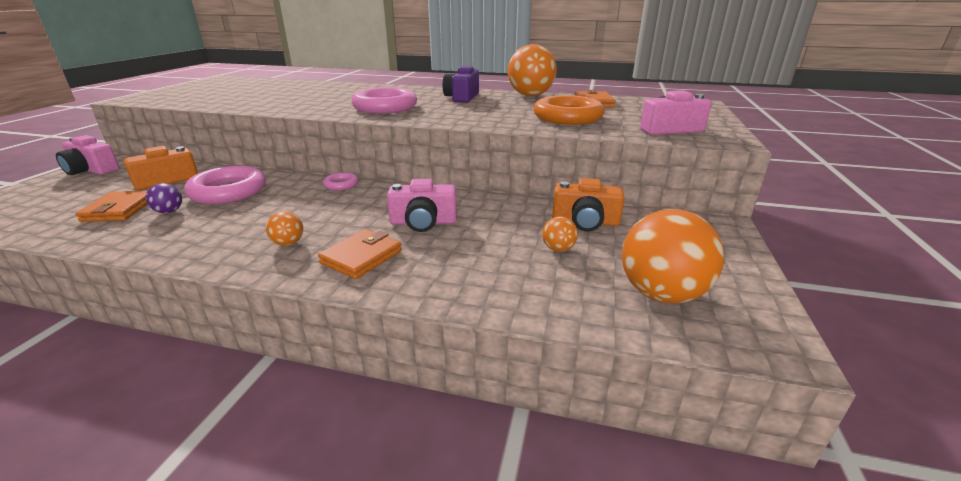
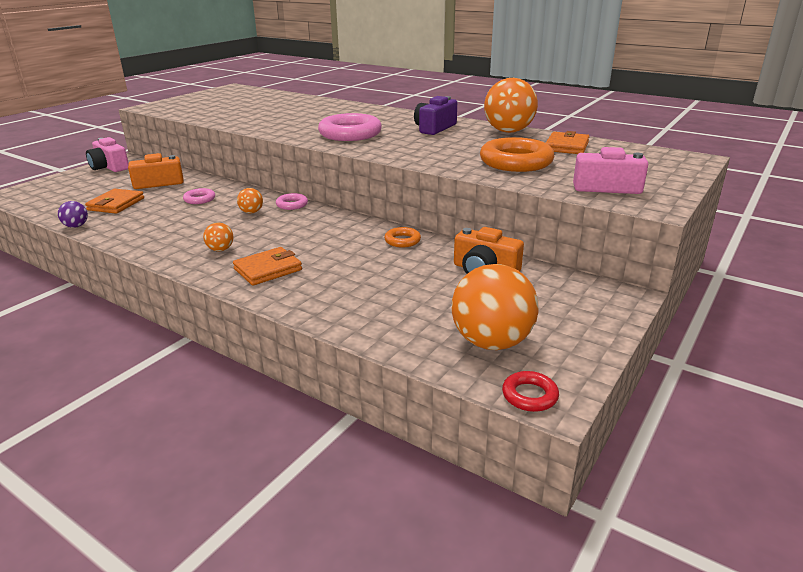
camera: 20 degrees right, 0 degrees up
purple ball [146,183,182,213] -> purple ball moved to [58,201,88,228]
pink ring [184,166,266,204] -> pink ring [183,188,215,204], size x0.49
pink camera [387,179,457,232] -> none
orange ball [542,216,578,252] -> orange ball moved to [237,188,263,213]
none -> orange ring [384,227,421,248]
none -> red ring [502,371,559,412]

